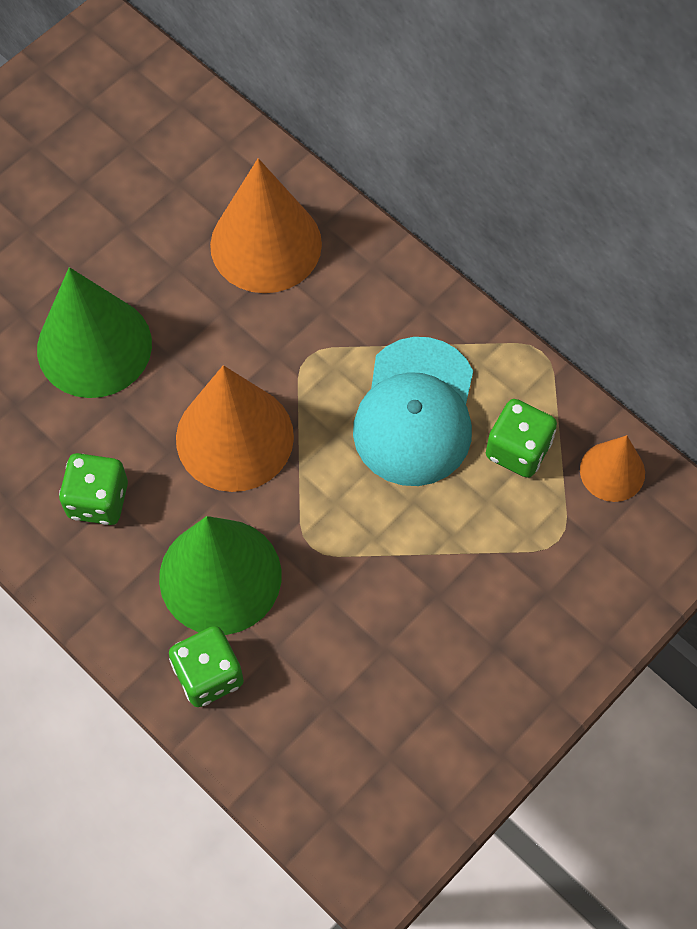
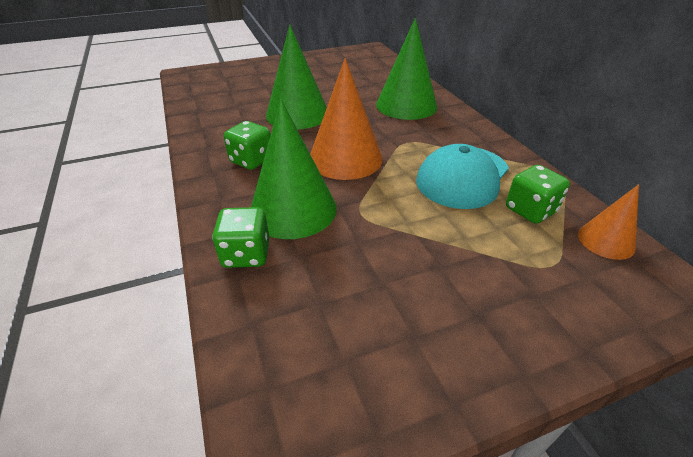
camera: 25 degrees right, 25 degrees down
orange cone [210,158,322,293] -> green cone [376,18,437,120]

